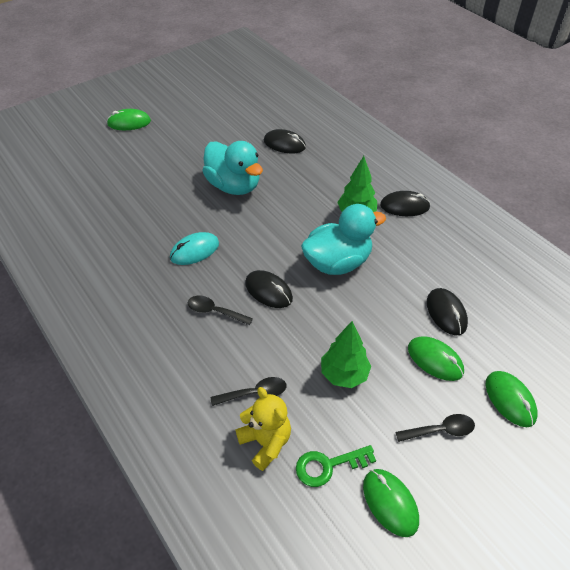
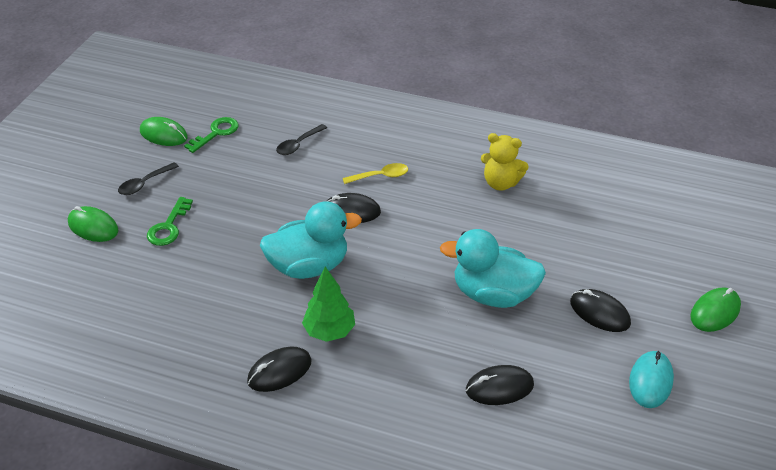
camera: 145 degrees right, 5 degrees down
turquoise mouse [170,232,219,265] -> turquoise mouse moved to [629,351,674,408]
black spoon [188,296,253,325] -> yellow spoon [343,163,408,184]
yellow teddy bear [235,387,291,471] -> yellow teddy bear moved to [481,133,529,191]
turquoise duck [301,204,386,275] -> turquoise duck turned 135 degrees counterclockwise [260,201,362,279]
green tree [321,321,371,388] -> none
green mouse [408,336,464,381] -> green key [147,197,193,246]
black mouse [427,288,468,335] -> black mouse moved to [570,289,631,332]

